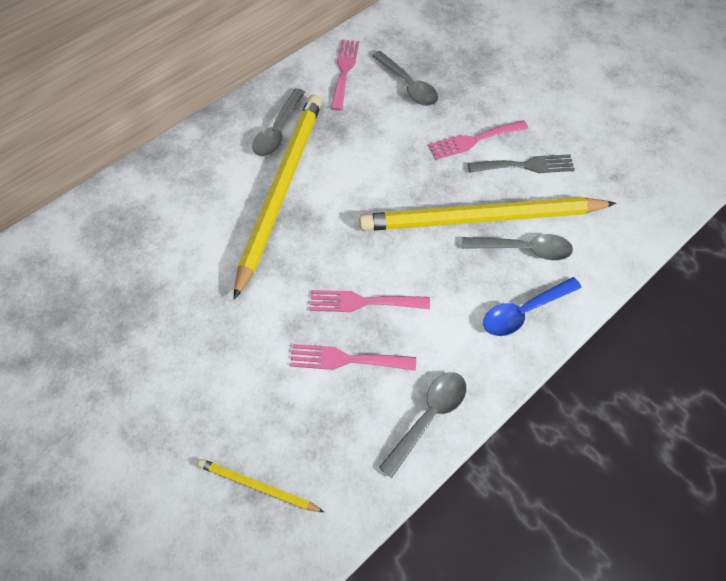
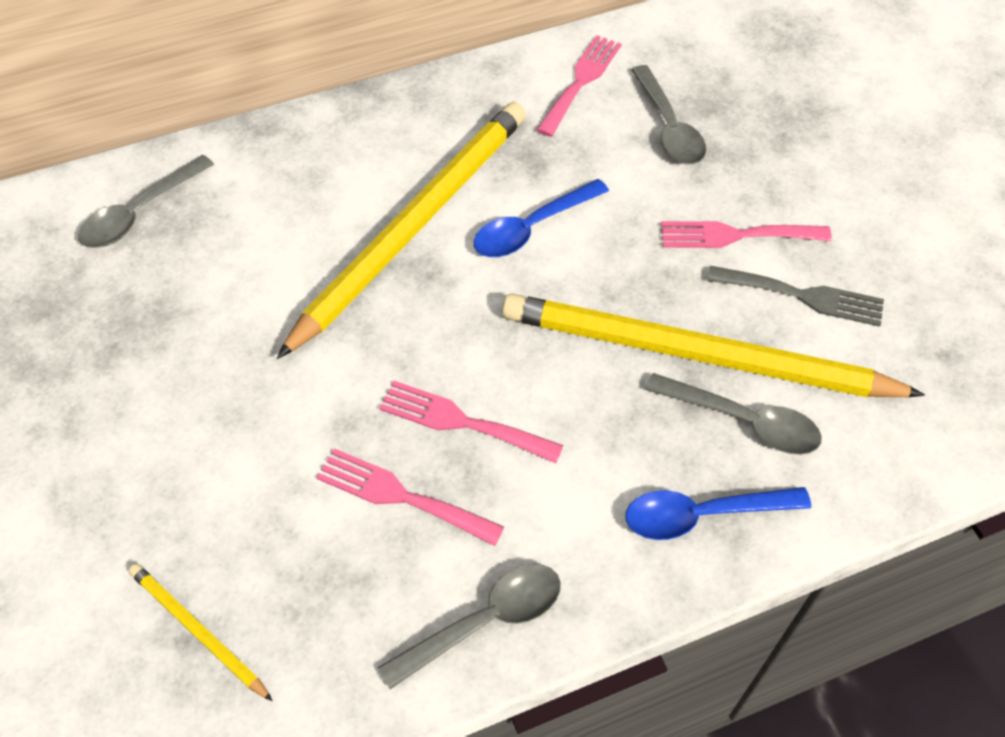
camera: 20 degrees right, 5 degrees down
grey spoon [252,88,305,157] -> grey spoon moved to [78,155,214,248]
none -> blue spoon [474,179,609,257]

